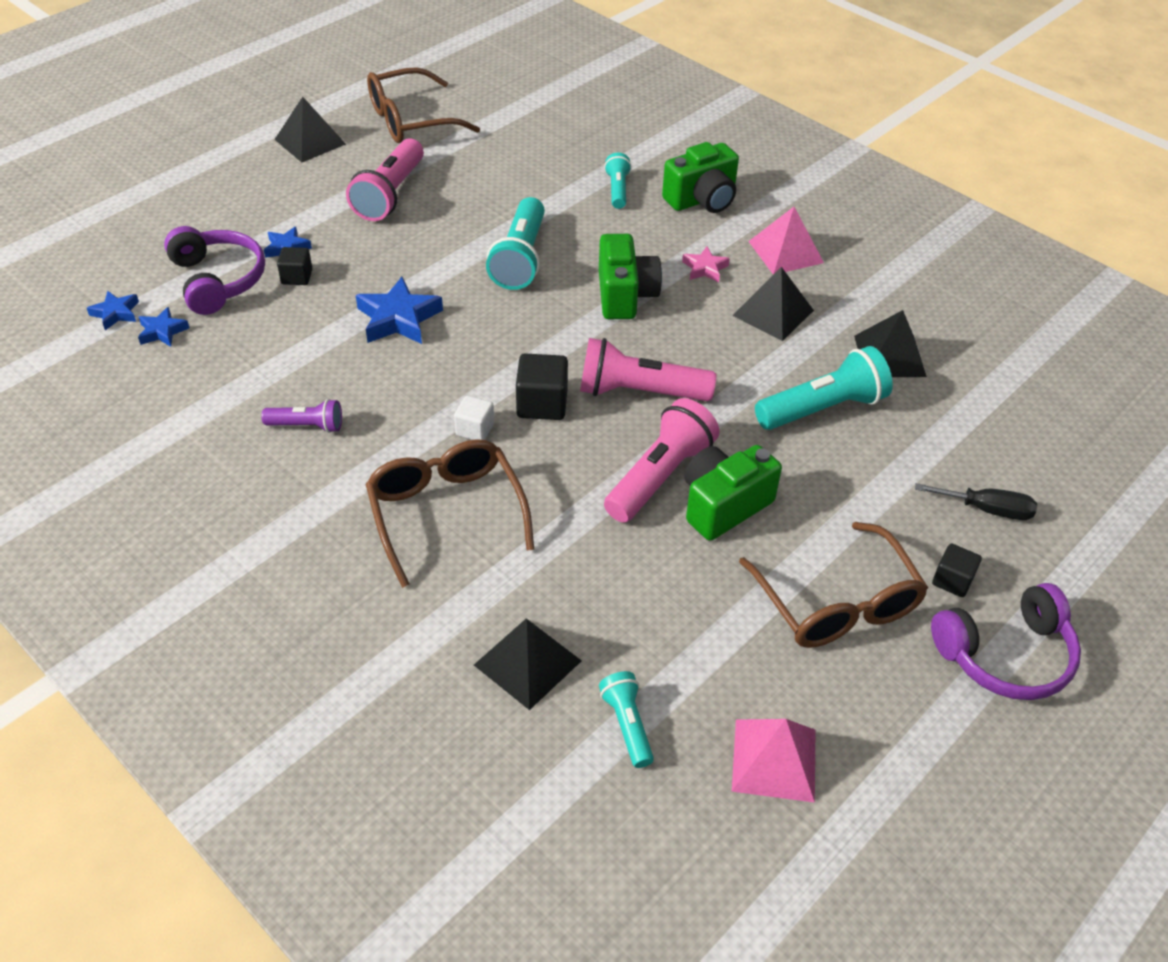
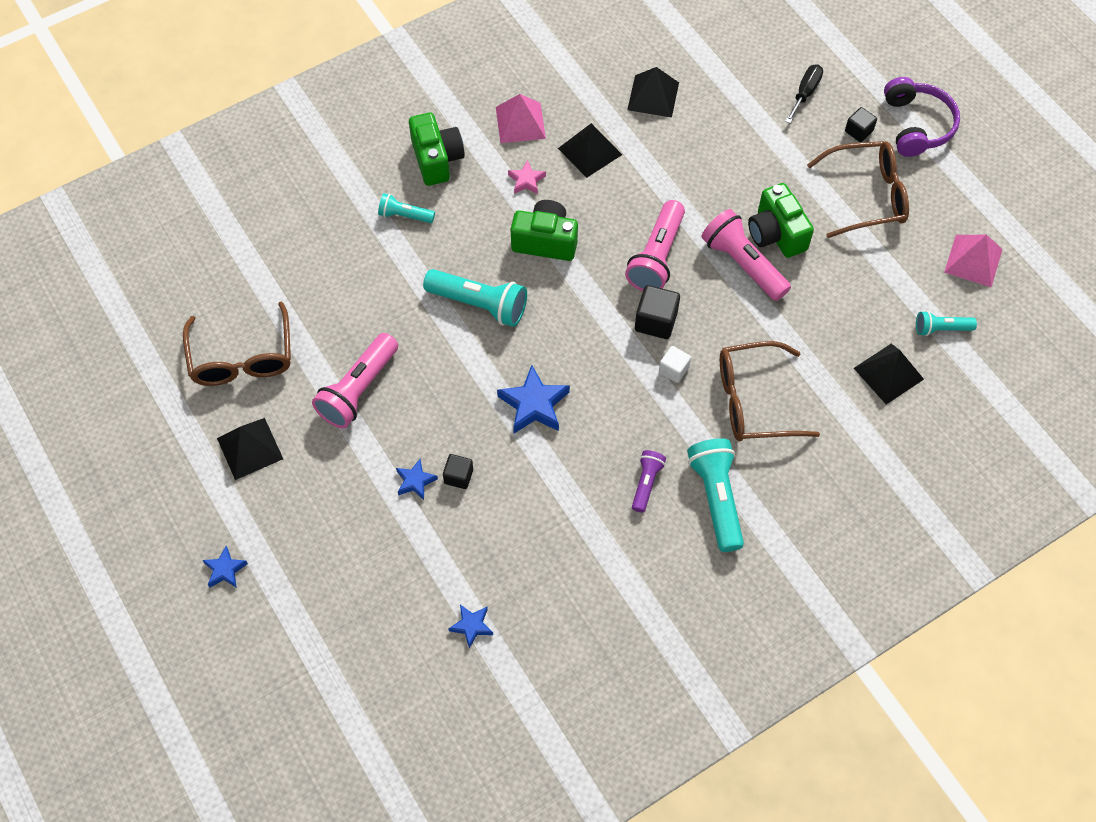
camera: 75 degrees left, 15 degrees up
blue star [138,307,189,347] -> blue star moved to [203,546,248,588]
purple headphones [164,226,265,315] -> none
pink flashlight [346,138,424,221] -> pink flashlight turned 90 degrees clockwise [312,333,398,428]
turquoise flashlight [755,346,893,430] -> turquoise flashlight moved to [687,438,744,552]

